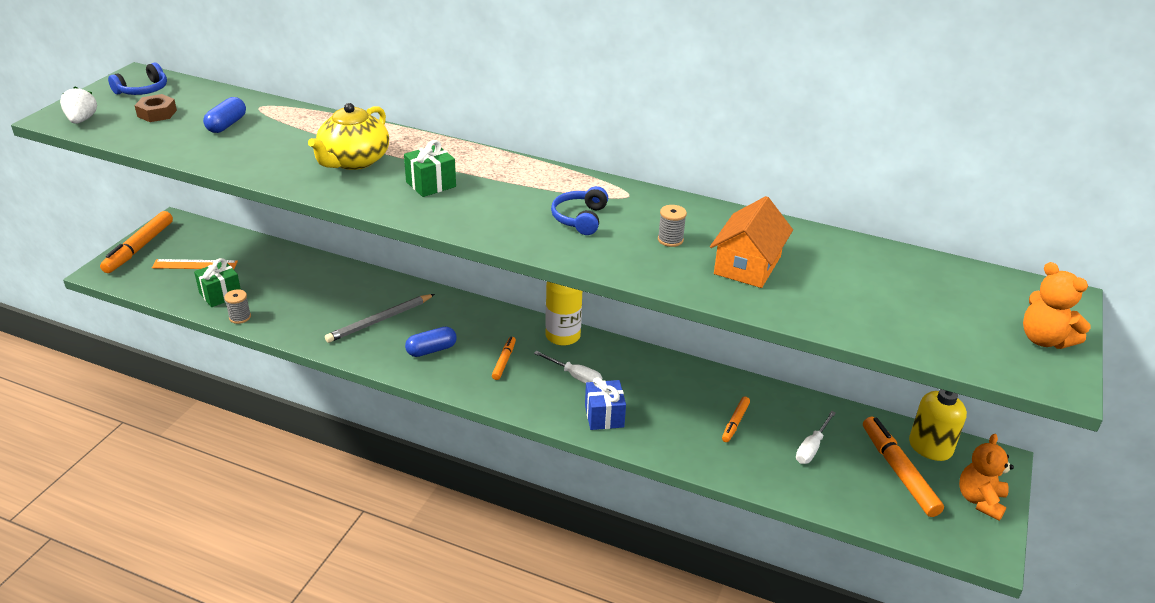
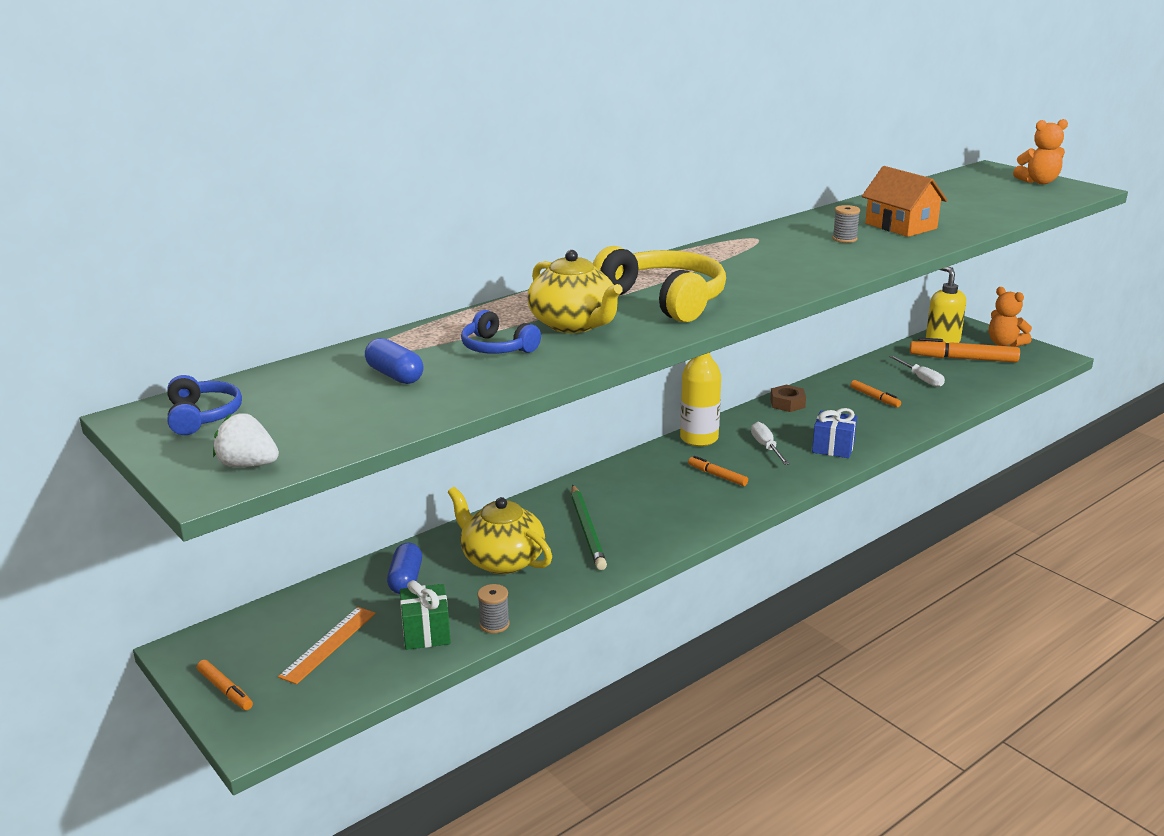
camera: 60 degrees left, 10 degrees down
orange marker [100,211,173,273] -> orange marker [197,660,253,710], size x0.54
brown nut [134,94,177,122] -> brown nut moved to [770,385,806,412]
grey pencil [325,294,435,343] -> green pencil [571,485,607,570]
green gift [404,140,456,197] -> yellow headphones [593,246,726,322]
blue capsule [405,327,457,357] -> blue capsule moved to [387,542,422,594]
white screwdriver [534,351,602,384] -> white screwdriver turned 75 degrees counterclockwise [751,422,790,465]
blue headphones [551,186,608,235] -> blue headphones moved to [461,310,541,354]
none -> yellow teapot [448,487,552,574]

